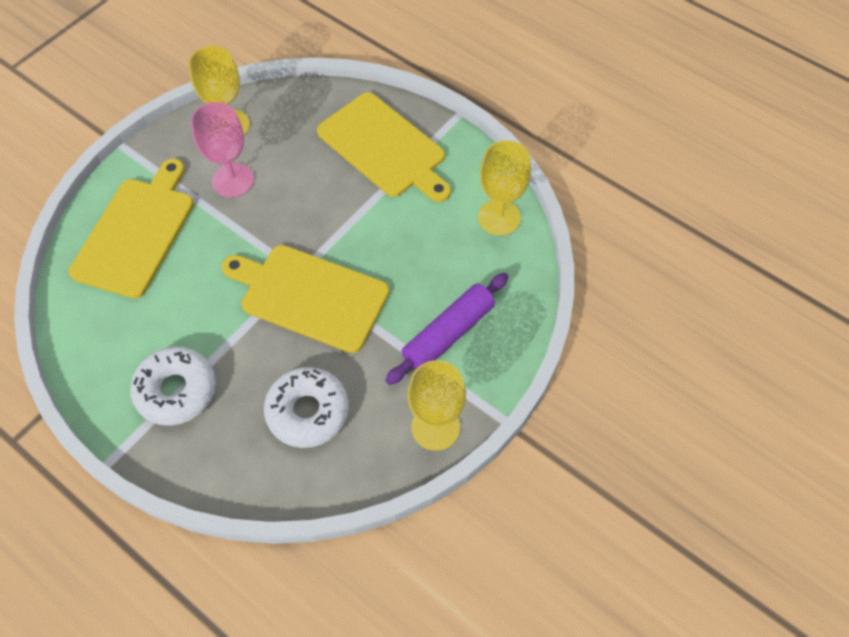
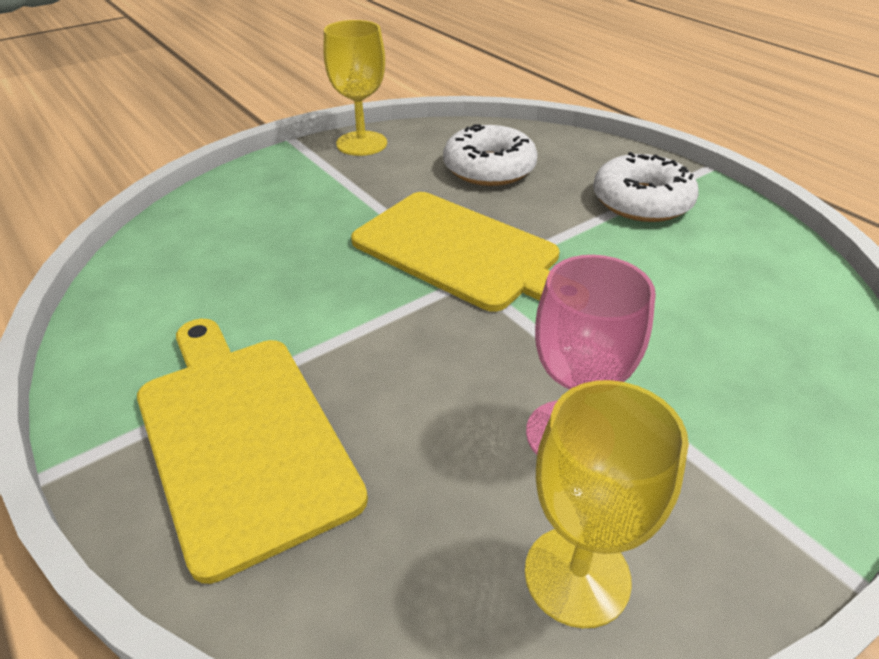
camera: 165 degrees left, 20 degrees down
yellow cutting board [69,159,194,298] -> none
purple rolling pin [385,273,508,385] -> none
yellow goblet [478,140,531,236] -> none

